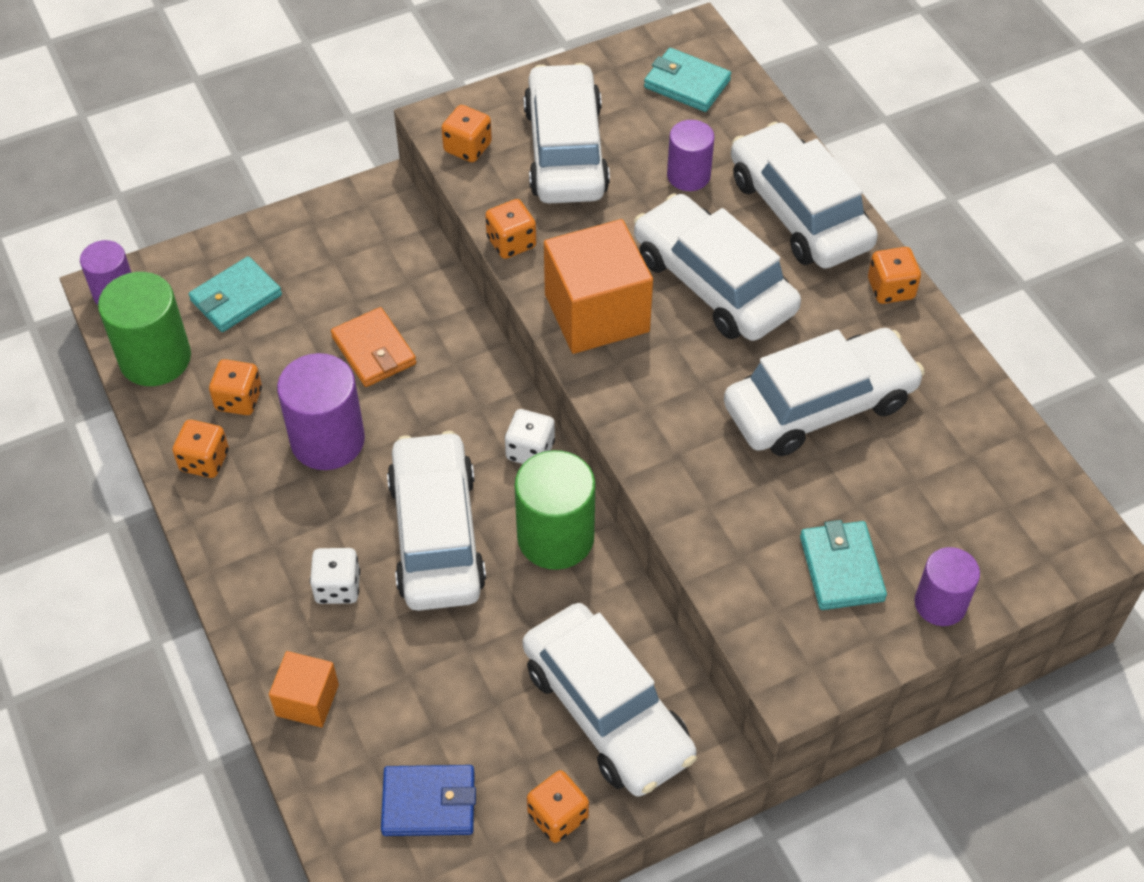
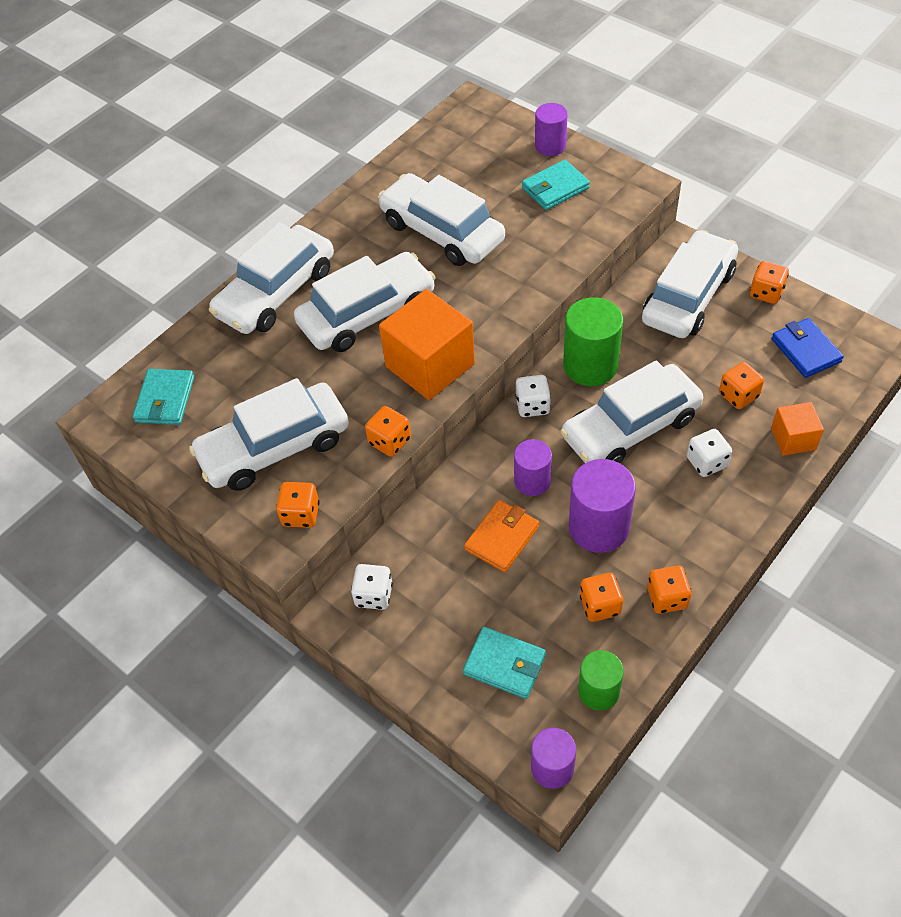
camera: 110 degrees left, 0 degrees up
green cylinder [98,272,191,386] -> green cylinder [578,650,624,710], size x0.62
white car [634,193,801,341] -> white car turned 150 degrees counterclockwise [294,252,436,352]
purple cylinder [667,120,715,191] -> purple cylinder moved to [514,439,552,496]
orange dice [868,247,921,304] -> orange dice moved to [719,362,764,409]
none -> white dice [351,564,393,610]

